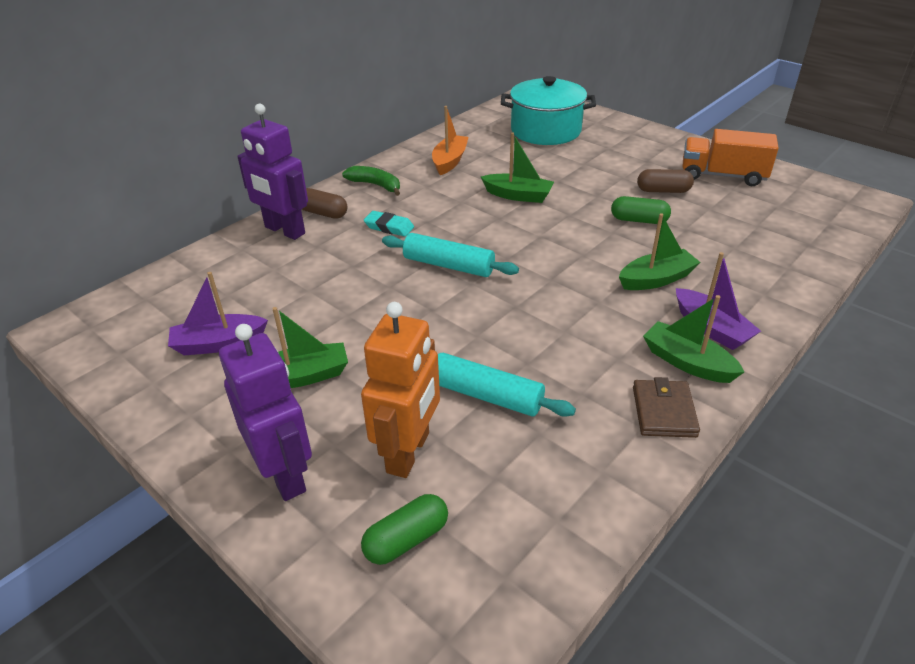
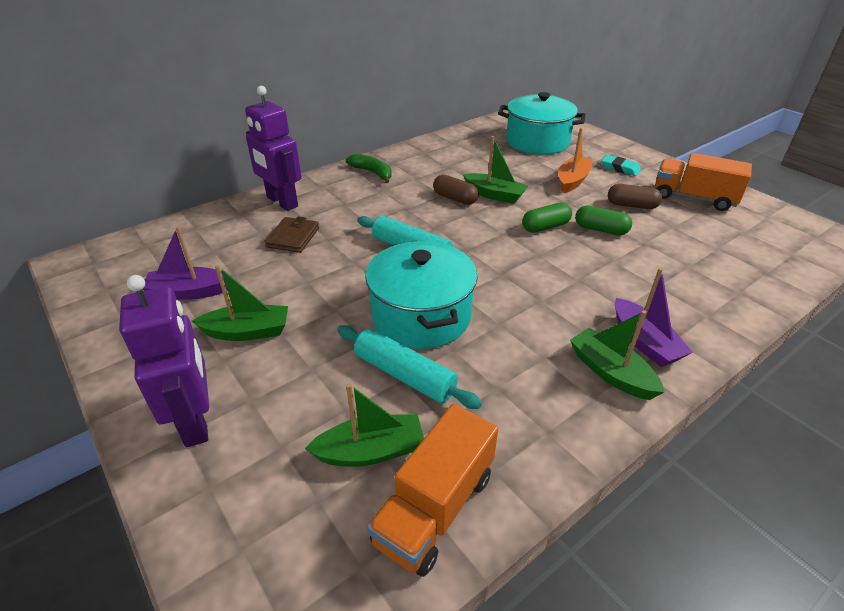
camera: 10 degrees right, 0 degrees up
brown capsule [302,188,348,219] -> brown capsule moved to [433,175,479,205]
orange robot [361,302,440,478] -> none
green capsule [361,494,448,565] -> green capsule moved to [522,203,572,233]
turquoise eraser [364,211,414,237] -> turquoise eraser moved to [601,155,641,176]
orange boat [432,106,469,175] -> orange boat moved to [558,128,593,193]
green boat [619,213,700,290] -> green boat moved to [305,383,424,467]
brown wallet [633,377,700,438] -> brown wallet moved to [265,216,319,253]
none -> turquoise pot [365,241,477,349]
none -> orange truck [367,404,498,577]

